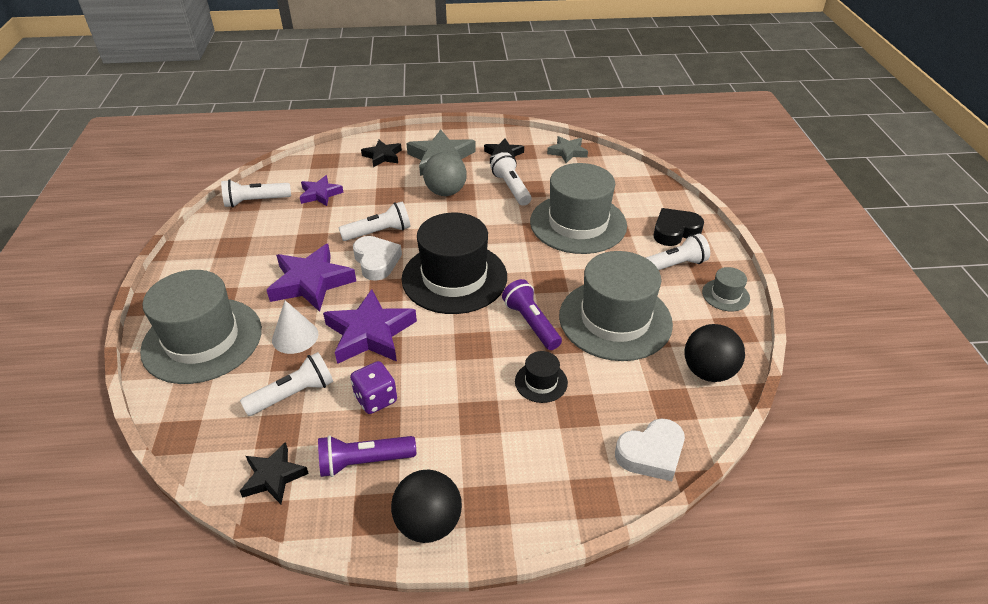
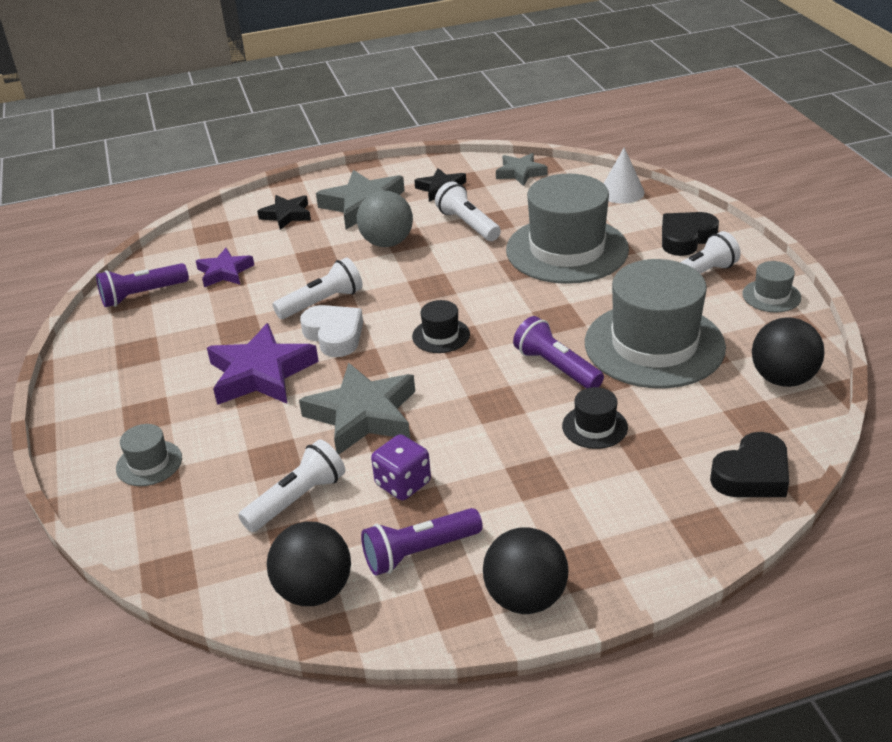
camera: 10 degrees left, 5 degrees down
grey hat [140,270,262,384] -> grey hat [116,424,182,486], size x0.43
white flashlight [221,179,291,207] -> purple flashlight [96,263,189,307]
black star [240,442,309,504] -> black ball [267,521,351,606]
white cone [272,300,318,354] -> white cone moved to [603,147,645,204]
purple star [323,289,417,364] -> grey star [299,363,415,455]
black hat [402,213,507,314] -> black hat [412,300,470,353], size x0.43
white heart [615,418,685,481] -> black heart [710,432,789,497]

